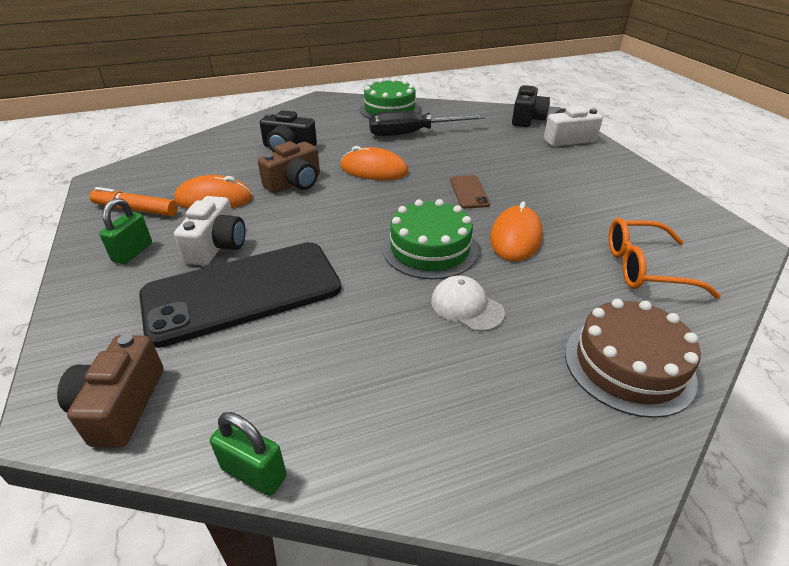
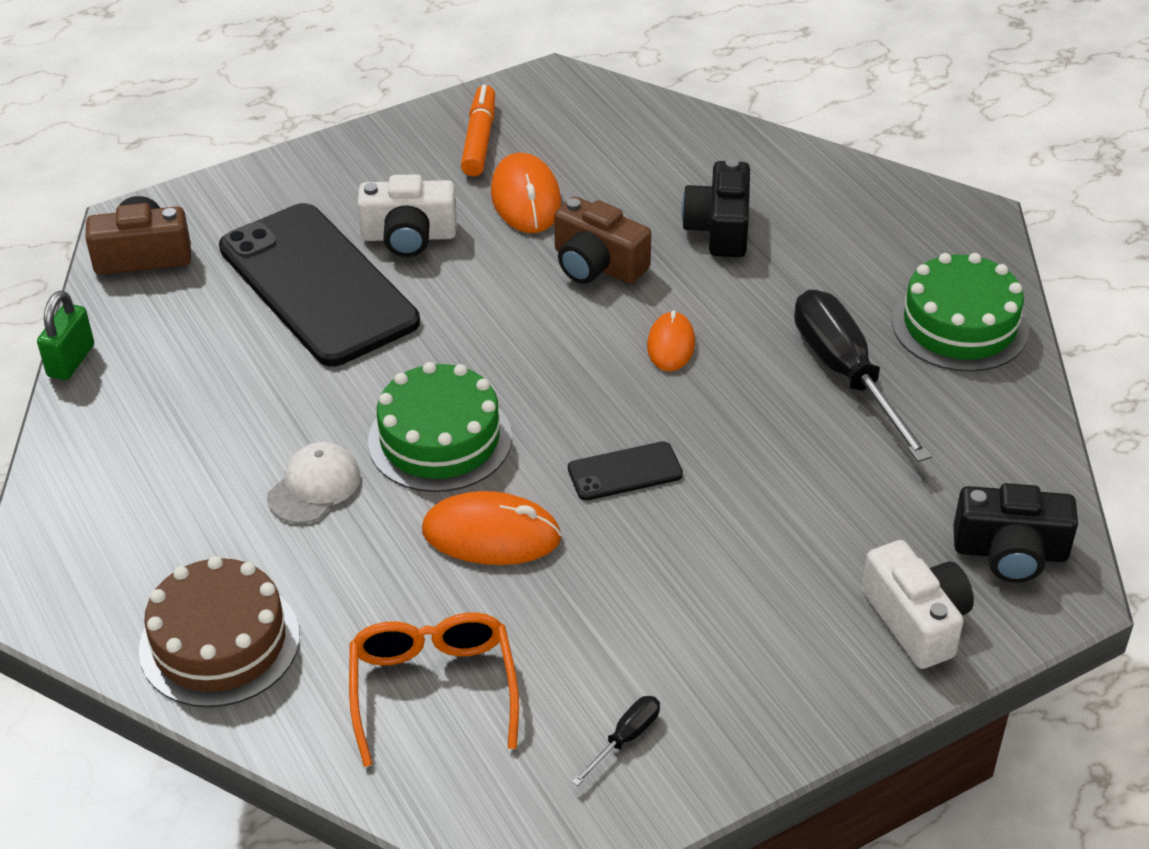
camera: 80 degrees right, 5 degrees up
green padlock [99,198,152,264] -> none
orange mouse [341,146,408,180] -> orange mouse [647,310,695,371], size x0.64
brown phone [450,175,490,208] -> black phone [568,441,683,501]
none -> black screwdriver [571,696,660,786]

